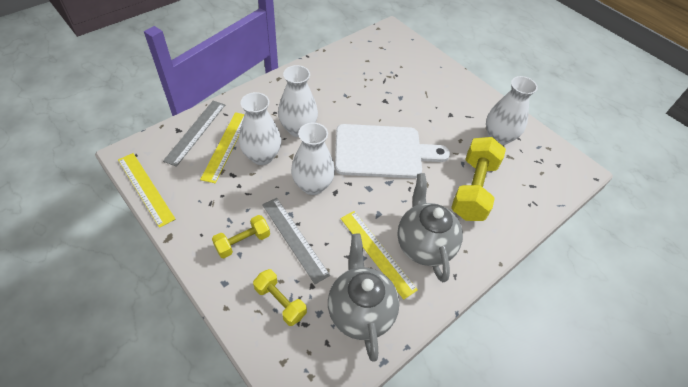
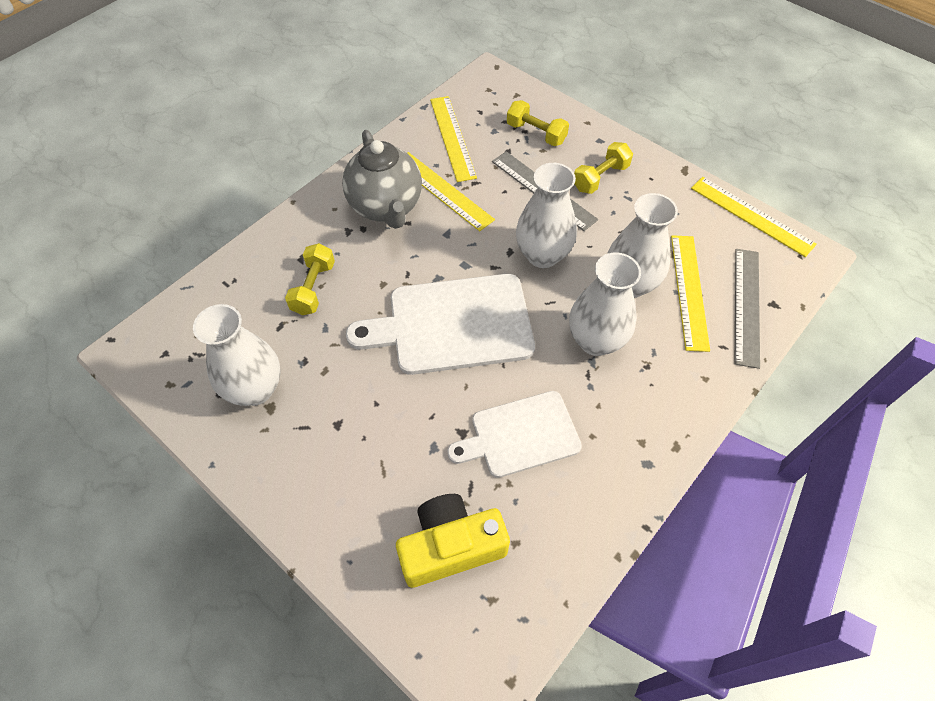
camera: 175 degrees right, 5 degrees up
grey teapot [328,234,400,362] -> yellow ruler [430,96,477,182]
yellow dumbbell [451,137,506,221] -> yellow dumbbell [285,243,335,315], size x0.56
none -> yellow camera [396,494,510,588]
none -> white cutting board [447,391,582,478]

